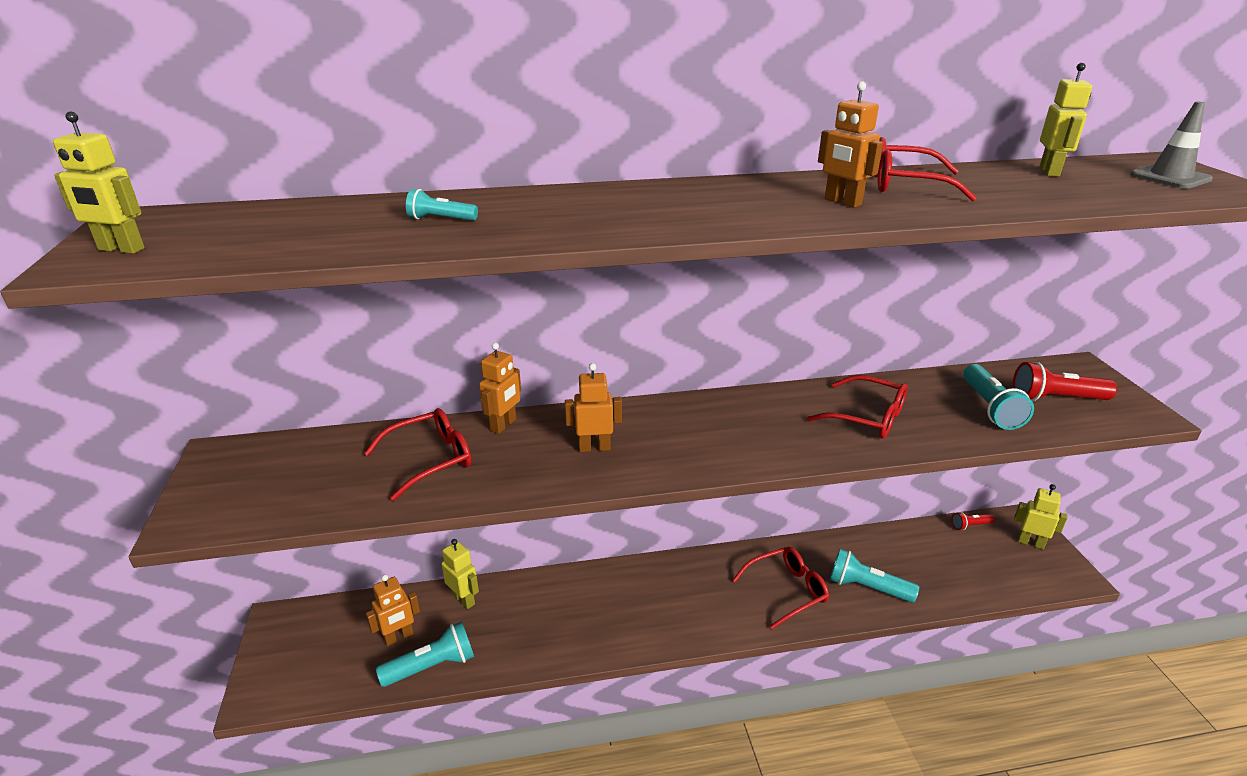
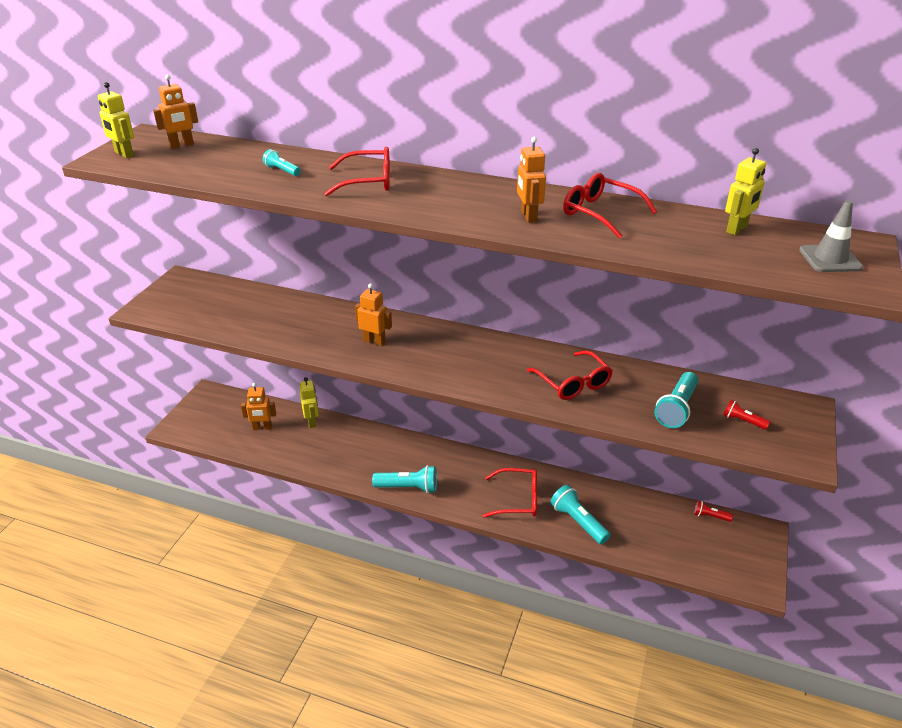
camera: 30 degrees right, 5 degrees up
red glasses [364,408,472,501] -> red glasses moved to [324,147,390,196]
turquoise flashlight [376,621,474,687] -> turquoise flashlight moved to [372,465,437,494]
orange robot [479,343,521,434] -> orange robot moved to [153,75,198,149]
red flashlight [1013,362,1117,401] -> red flashlight [723,400,770,430], size x0.55
yellow robot [1014,484,1067,549] -> none

